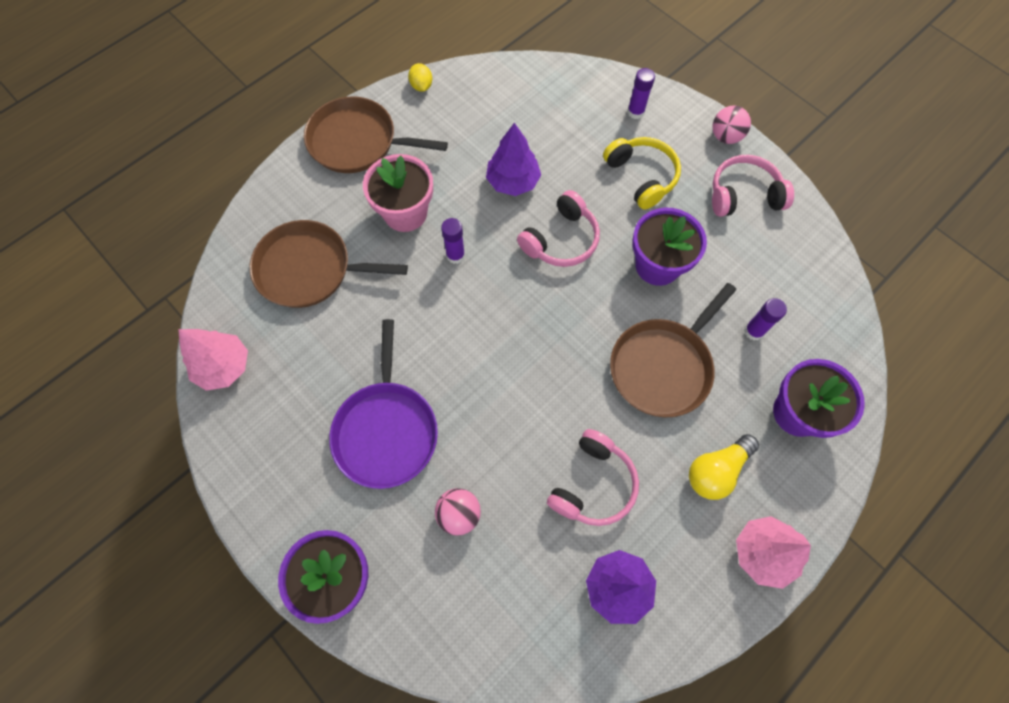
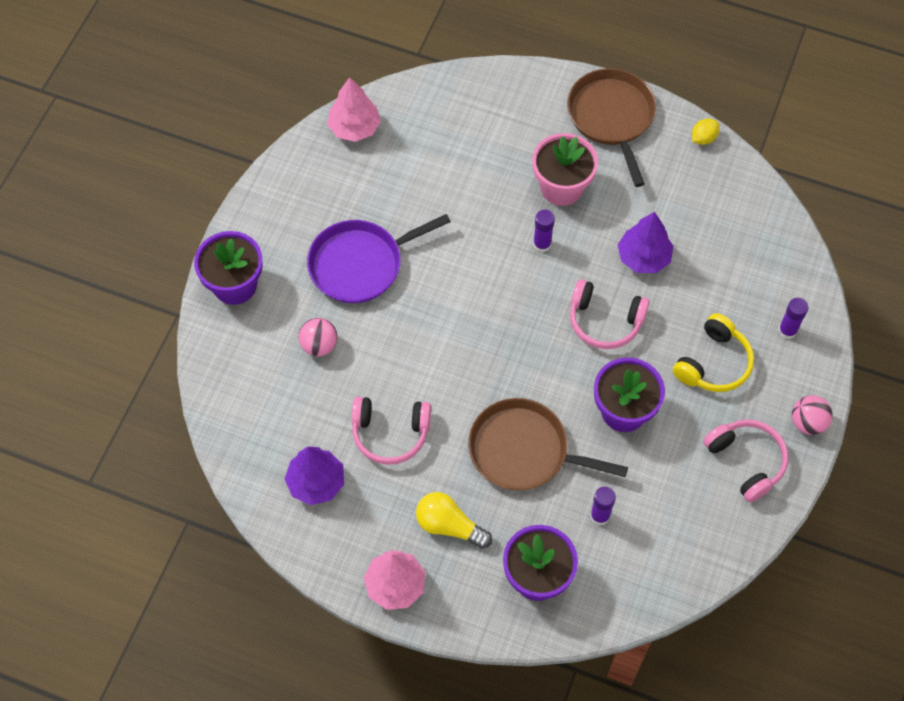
camera: 65 degrees right, 5 degrees down
brown pan [250,220,408,308] -> none

